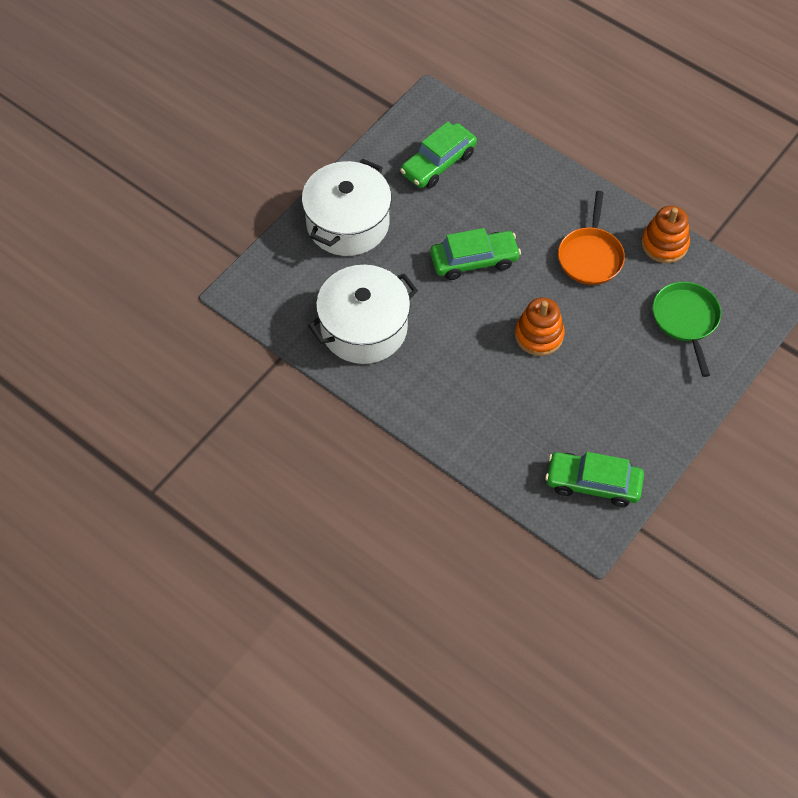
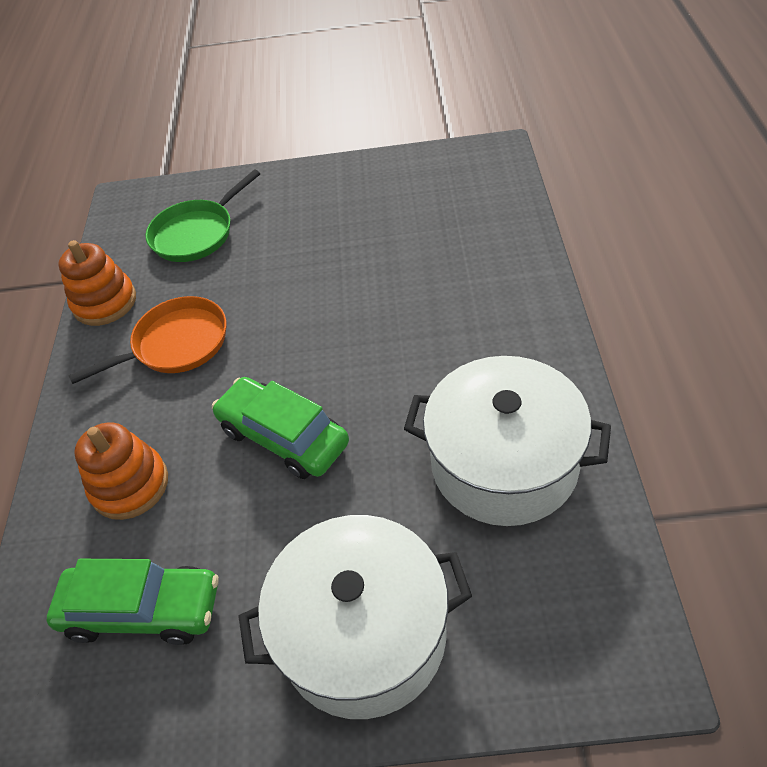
camera: 125 degrees left, 10 degrees down
orange stacking toy [515,297,565,356] -> orange stacking toy moved to [74,422,168,520]
green car [545,452,644,507] -> none

